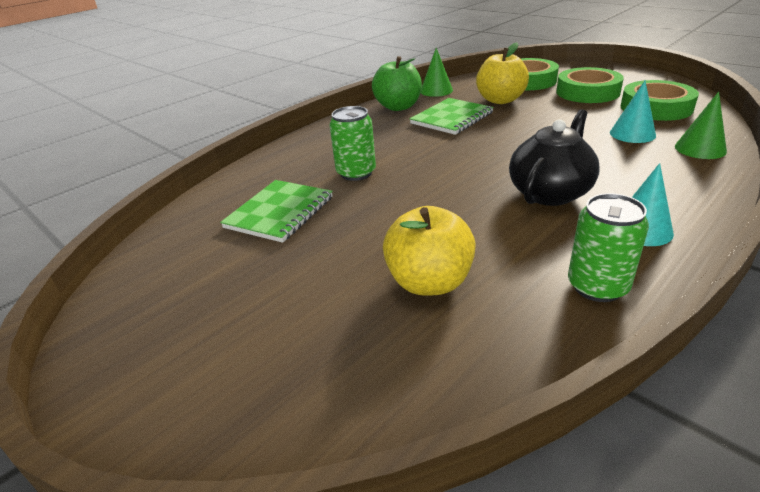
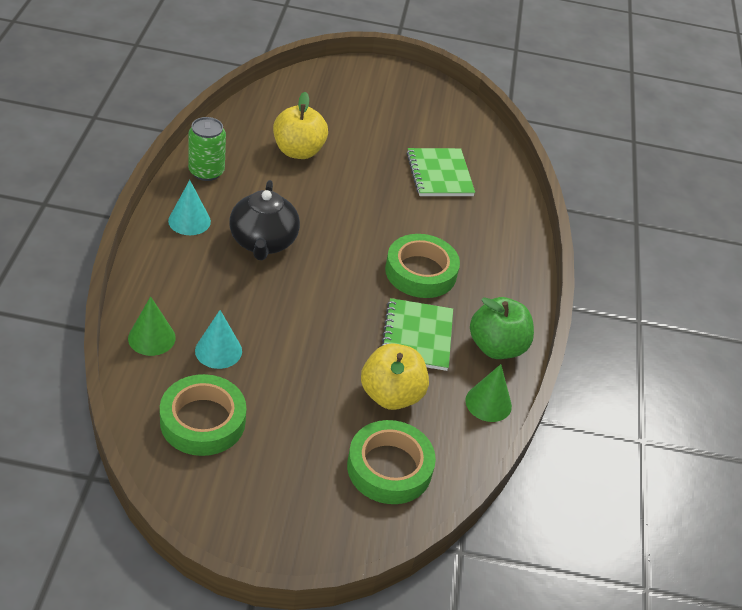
camera: 135 degrees right, 10 degrees up
green can [330,106,376,181] -> none
green tape [556,67,624,103] -> green tape moved to [385,234,460,298]

